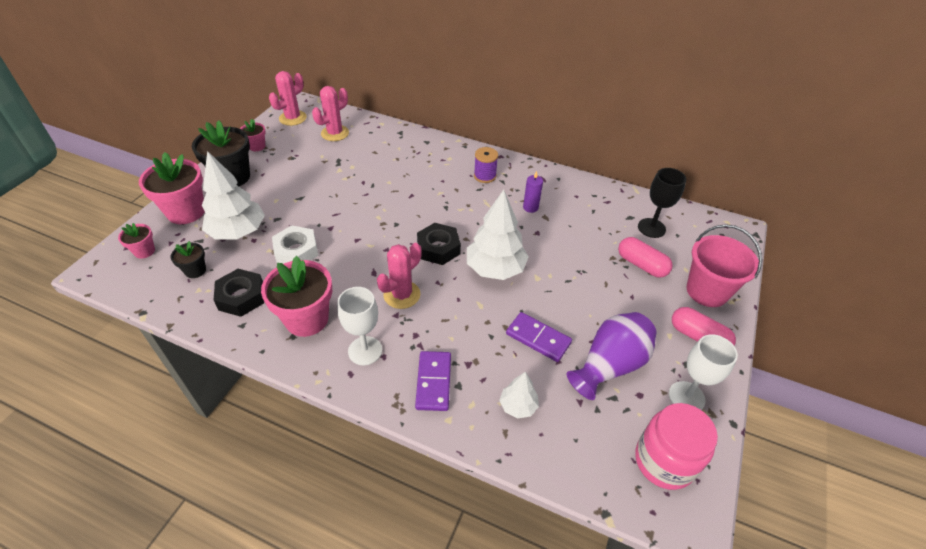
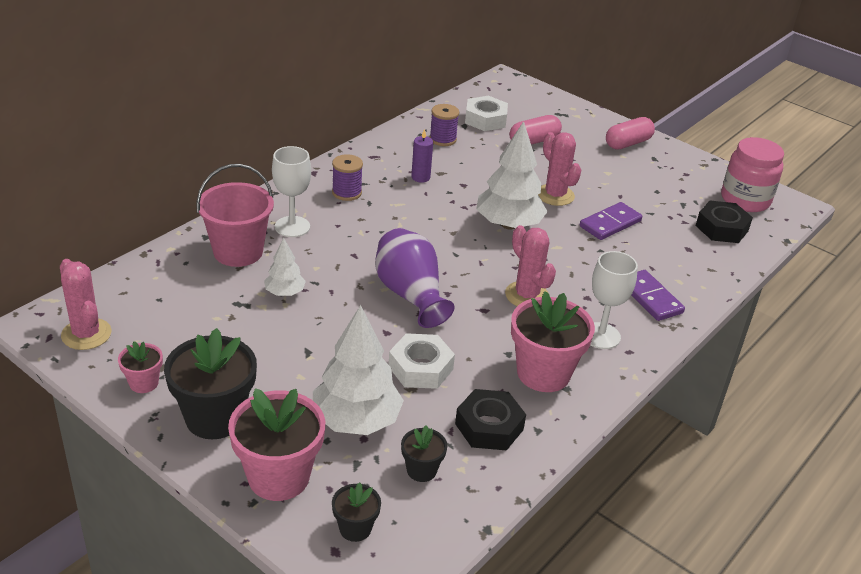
camera: 75 degrees left, 10 degrees down
pink flower pot [118,223,155,259] -> black flower pot [332,483,381,542]
pink cactus [312,86,349,141] -> pink cactus moved to [538,132,581,206]
purple domino [415,351,451,411] -> purple domino turned 45 degrees clockwise [632,270,685,321]
black nut [417,223,461,265] -> black nut moved to [696,201,753,243]
white tree [500,372,539,419] -> white tree moved to [264,238,306,296]
purple vase [567,312,656,400] -> purple vase moved to [375,228,455,328]
black goblet [638,168,686,238] -> white nut [465,96,508,131]
white goblet [669,334,738,410] -> white goblet moved to [272,146,311,237]
pink bucket [686,224,762,307] -> pink bucket moved to [196,164,274,267]
none -> purple spool [430,104,459,146]

